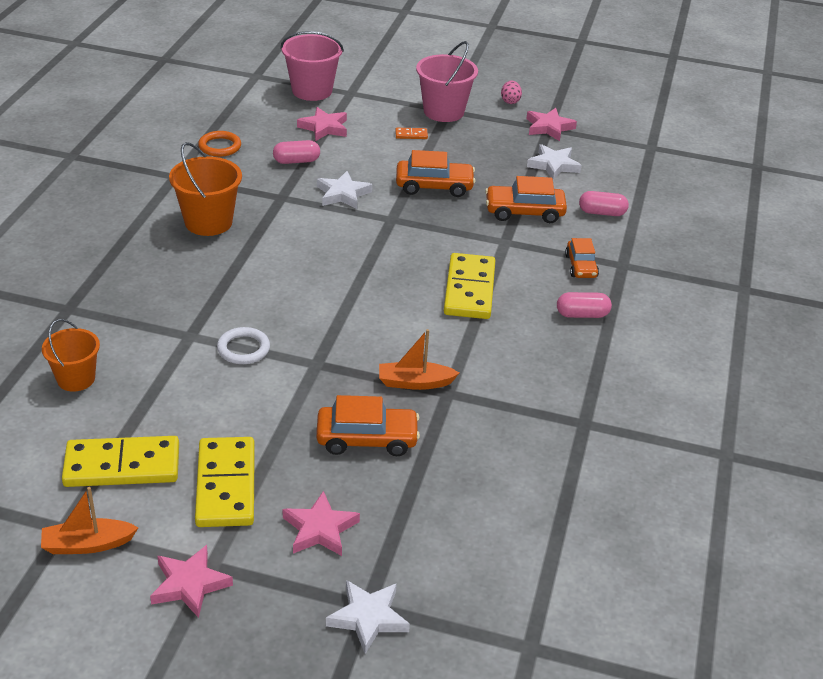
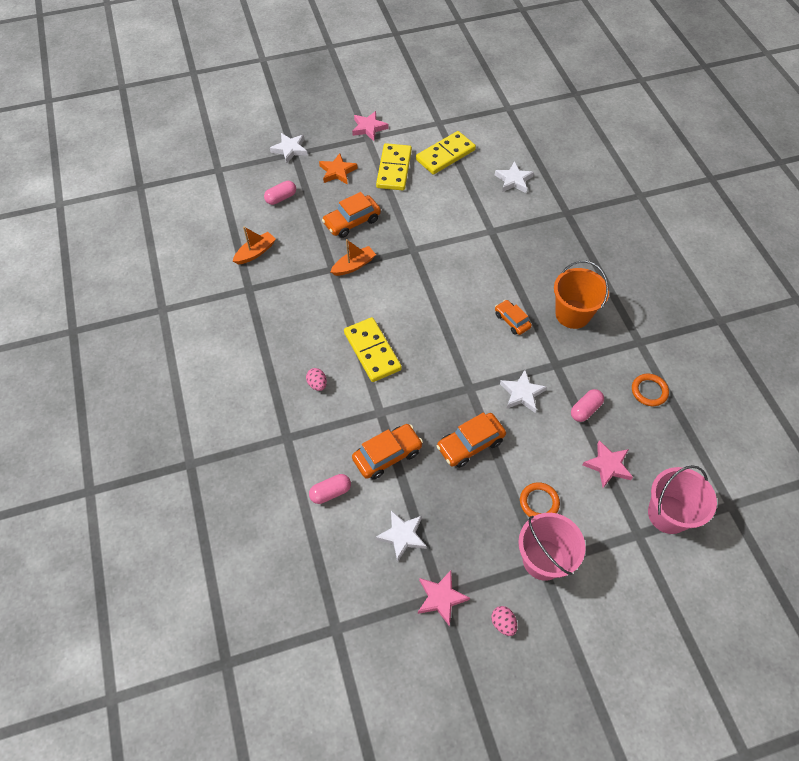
camera: 150 degrees right, 20 degrees up
orange boat [41,487,138,554] -> orange boat moved to [233,226,276,265]
orange bucket [42,319,100,392] -> white star [495,161,534,193]
yellow domino [195,437,255,527] -> yellow domino turned 45 degrees clockwise [376,143,412,191]
white ring [217,327,270,364] -> none
pink star [283,491,360,556] -> orange star [319,153,358,185]
orange domino [395,128,428,139] -> orange ring [520,482,560,517]
pink capsule [557,292,612,318] -> pink capsule moved to [264,181,296,205]
orange car [565,238,599,278] -> orange car moved to [495,300,532,335]
none -> pink egg [306,368,327,391]

